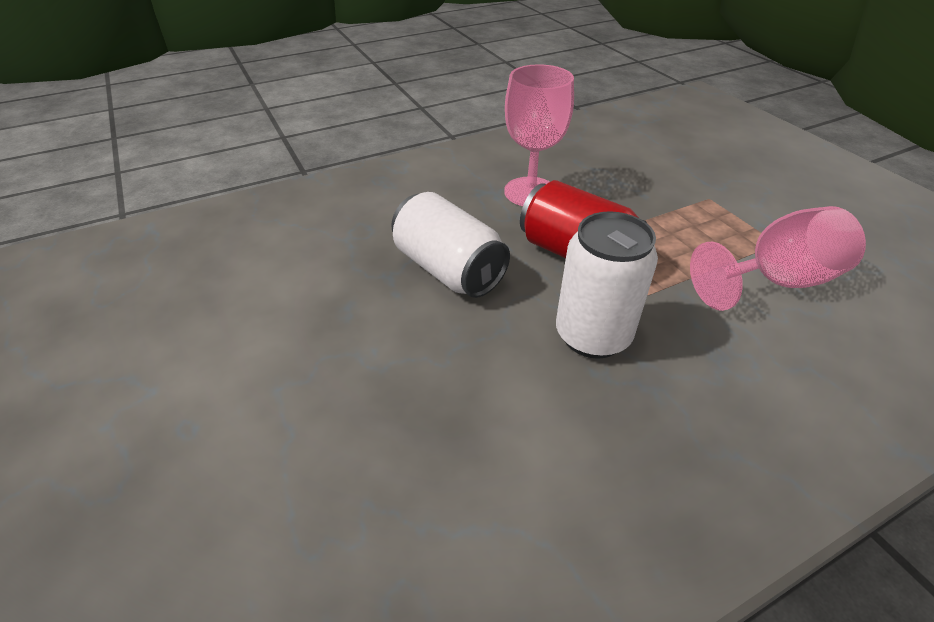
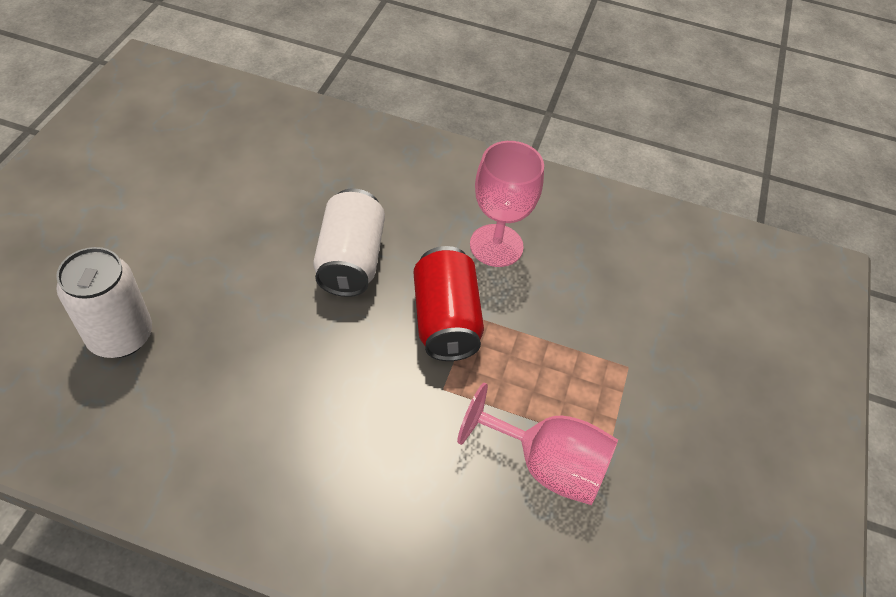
camera: 40 degrees right, 10 degrees up
white can [556,211,658,359] -> white can moved to [56,247,152,358]

